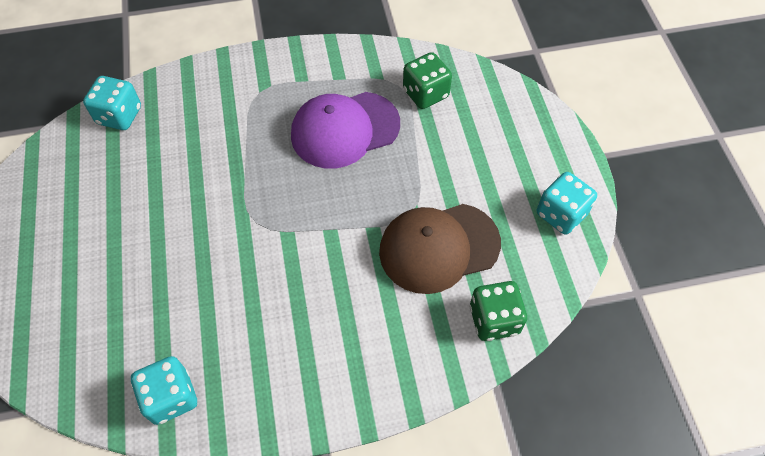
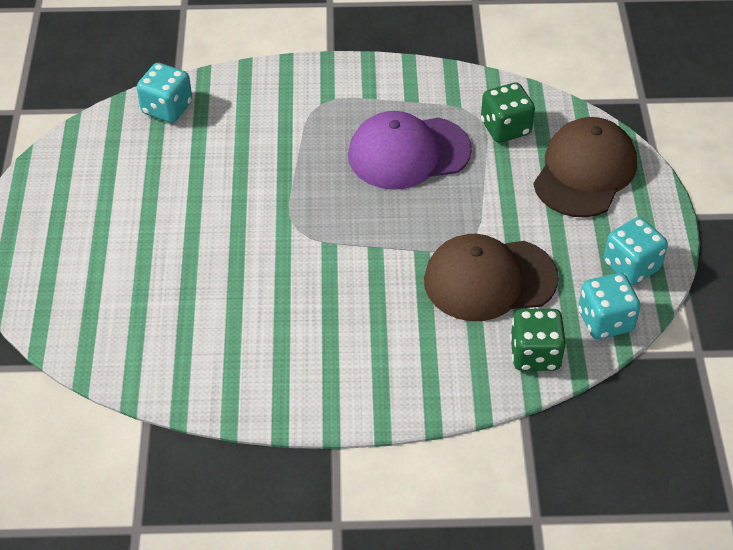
camera: 10 degrees right, 10 degrees down
turquoise dice [131,356,197,425] -> turquoise dice moved to [578,273,641,339]
none -> brown cap [533,117,637,217]

